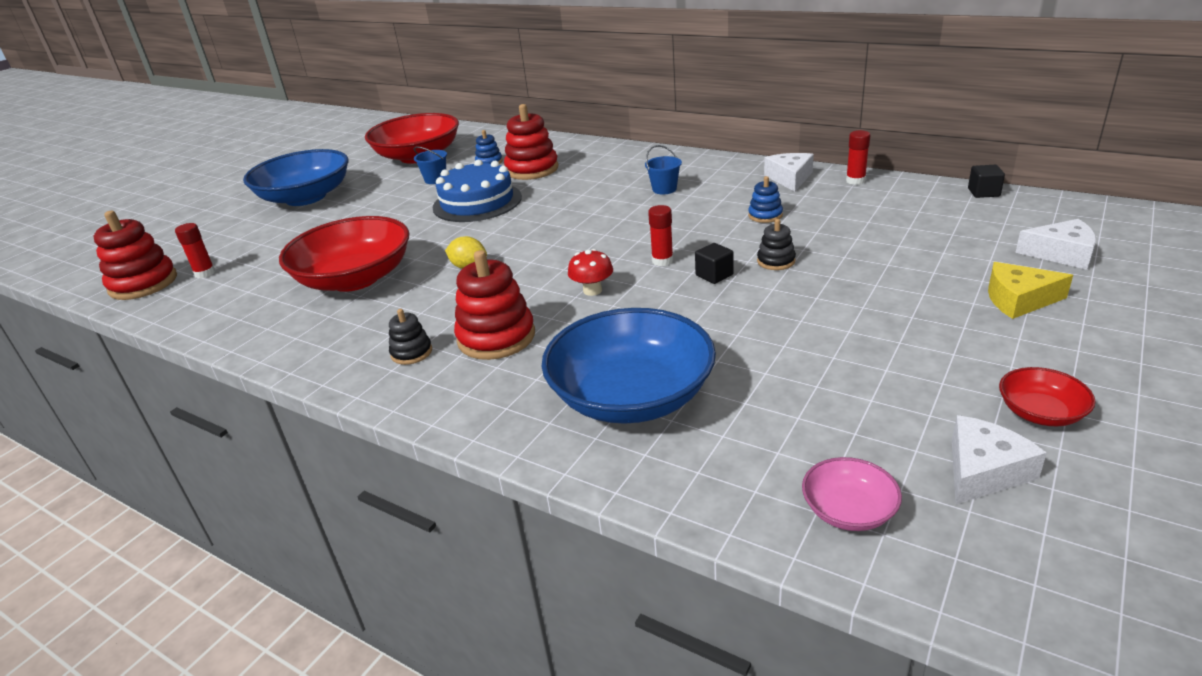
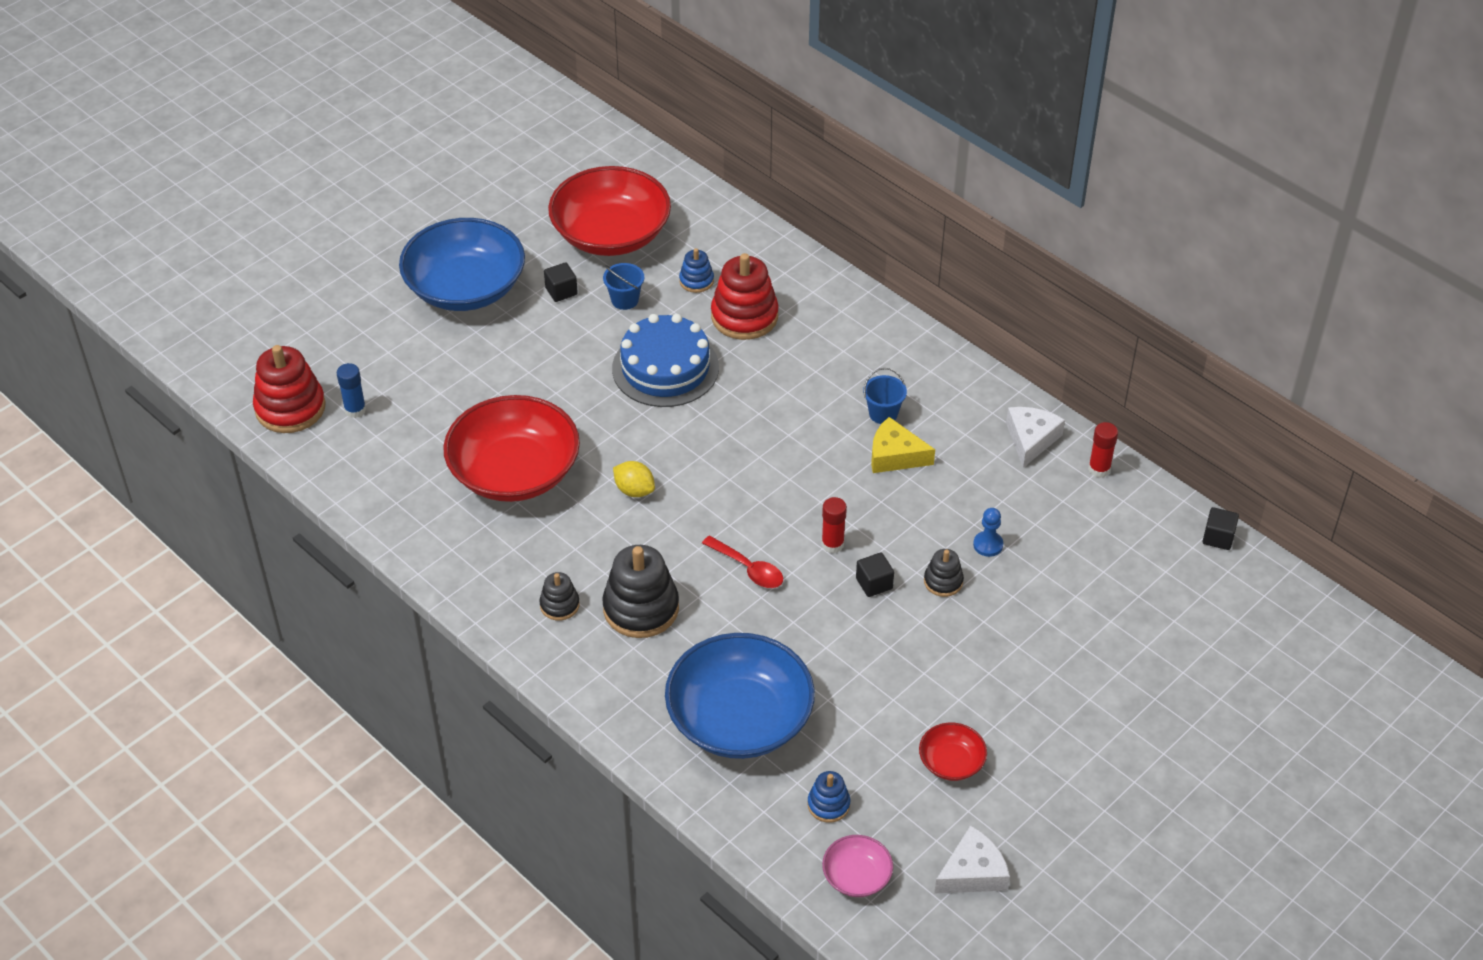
camera: 10 degrees right, 15 degrees up
red glue stick [175,223,215,278] -> blue glue stick [337,363,366,418]
red stacking toy [454,250,535,360] -> black stacking toy [602,545,679,638]
red mushroom [568,249,613,296] -> red spoon [702,536,783,588]
blue stacking toy [748,176,783,223] -> blue stacking toy moved to [808,771,850,823]
yellow cheese [988,262,1073,319] -> yellow cheese moved to [871,417,935,473]
red bowl [999,367,1095,426] -> red bowl moved to [919,723,987,781]
white cheese [1015,219,1096,270] -> none
none -> black cube [544,262,578,302]
none -> blue pawn [973,508,1003,557]

